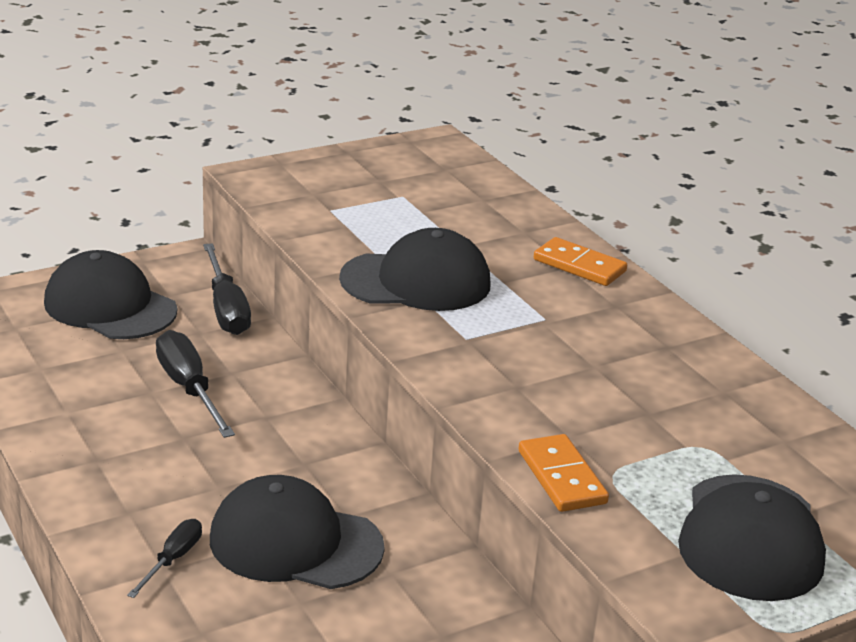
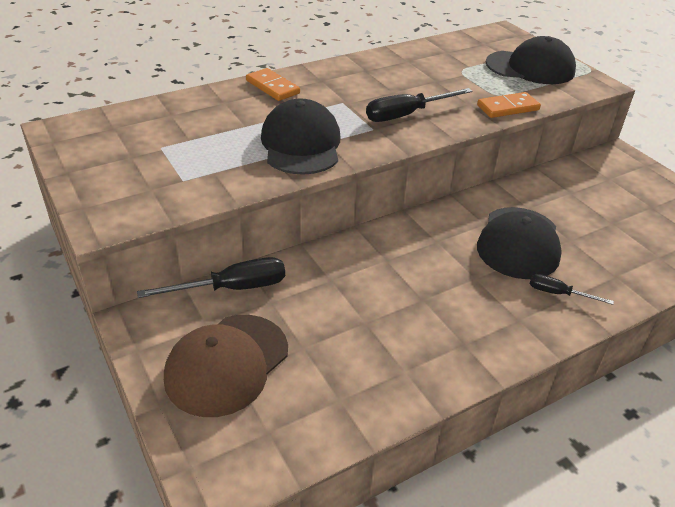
camera: 90 degrees left, 10 degrees up
black cap [44,250,177,339] -> brown cap [164,315,288,417]
black screwdriver [156,330,235,438] -> black screwdriver moved to [366,88,473,122]
orange domino [534,237,627,286] -> orange domino turned 75 degrees counterclockwise [246,68,300,101]

